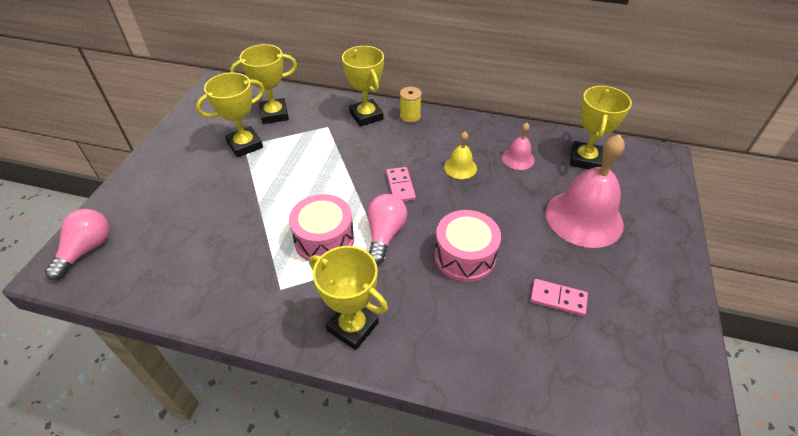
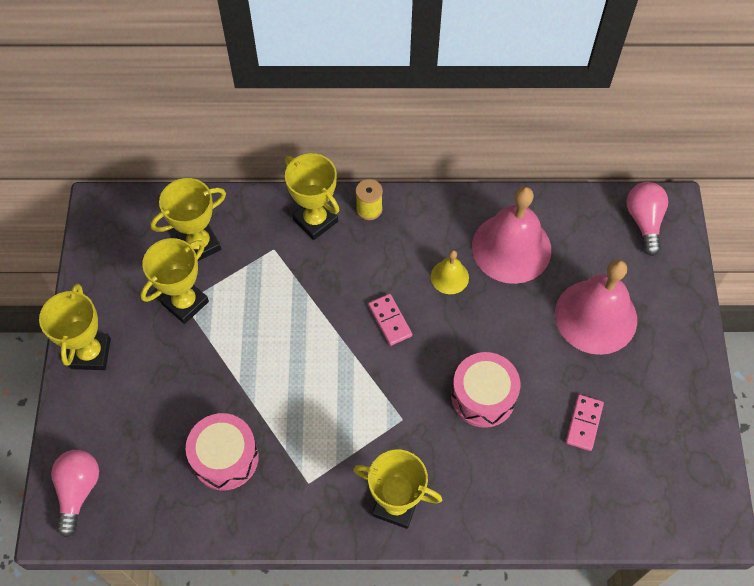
camera: 15 degrees left, 15 degrees up
pink drum [289,194,354,263] -> pink drum moved to [186,413,259,490]
pink light bulb [367,194,407,264] -> pink light bulb moved to [627,182,668,256]
pink bell [502,123,534,170] -> pink bell [472,186,551,284], size x2.10
pink domino [530,279,588,316] -> pink domino turned 75 degrees counterclockwise [566,395,604,451]
yellow trophy [570,86,632,169] -> yellow trophy moved to [39,284,111,370]

